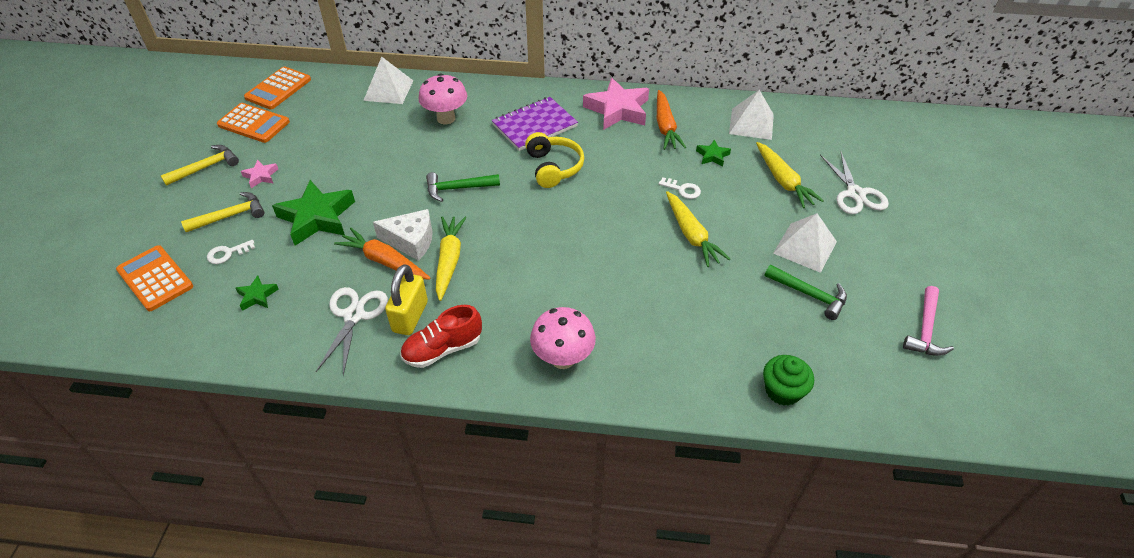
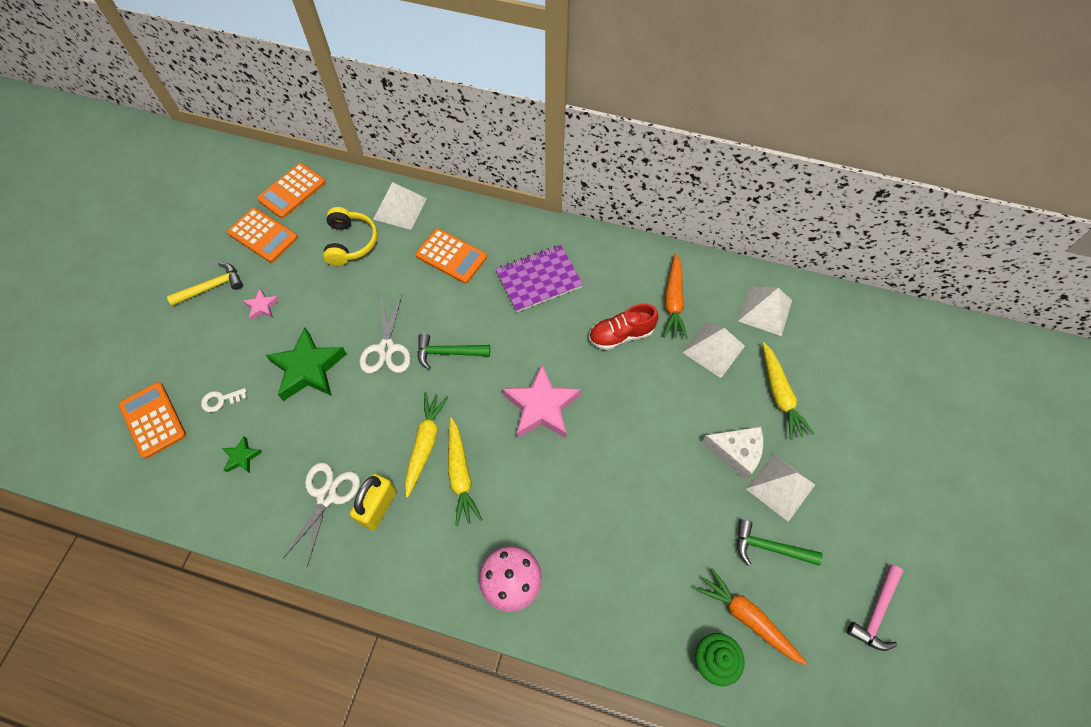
camera: 10 degrees right, 15 degrees up
yellow hammer [181,192,265,232] -> none
orange carrot [334,228,430,280] -> orange carrot moved to [696,568,807,665]
white cheese [373,209,433,261] -> white cheese moved to [701,427,763,480]
red shoe [400,305,482,368] -> red shoe moved to [589,304,659,350]
pink mushroom [419,73,467,124] -> orange calculator [415,228,487,284]
yellow headphones [525,132,584,188] -> yellow headphones moved to [323,207,378,266]
pink star [583,78,649,130] -> pink star moved to [502,364,581,438]
white key [658,177,701,199] -> none
yellow carrot [666,191,730,267] -> yellow carrot moved to [448,417,482,526]
green star [696,140,731,167] -> white pyramid [682,322,745,378]
green hammer [765,265,847,320] -> green hammer turned 150 degrees clockwise [737,519,823,566]
white scissors [820,151,889,214] -> white scissors moved to [359,295,411,373]

